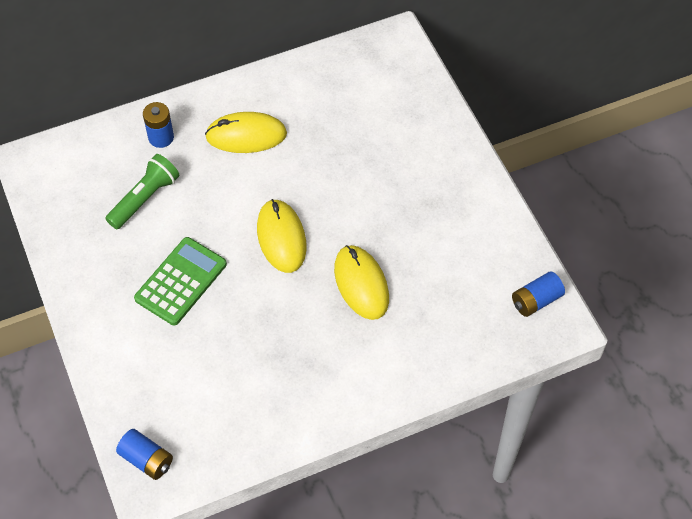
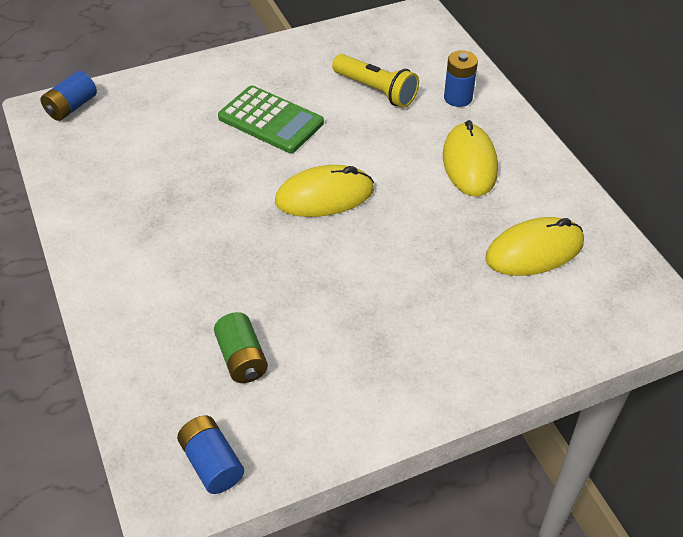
camera: 90 degrees right, 10 degrees down
green flashlight [105,154,179,229] -> yellow flashlight [332,54,419,108]
yellow mouse [334,245,389,320] -> yellow mouse moved to [485,217,584,276]
none -> green battery [214,312,268,383]

